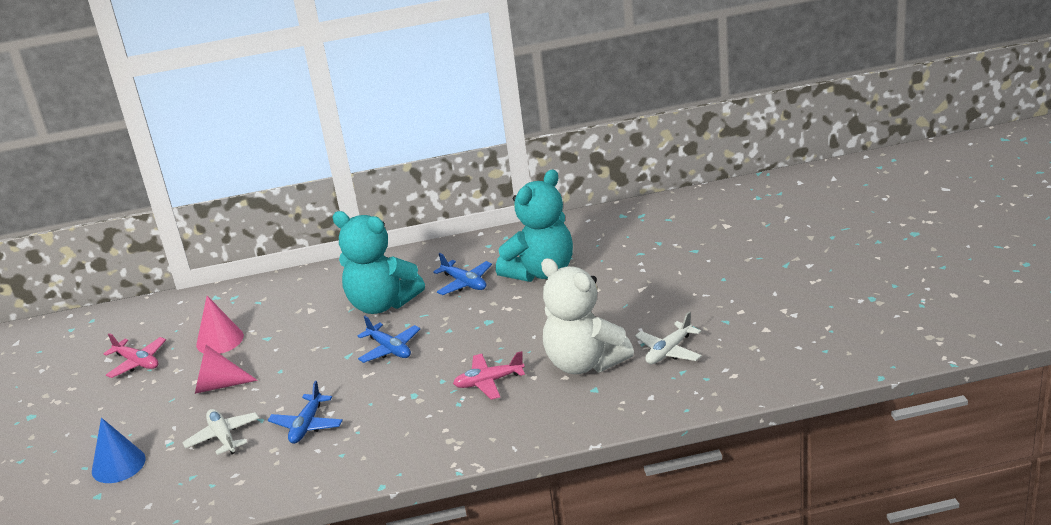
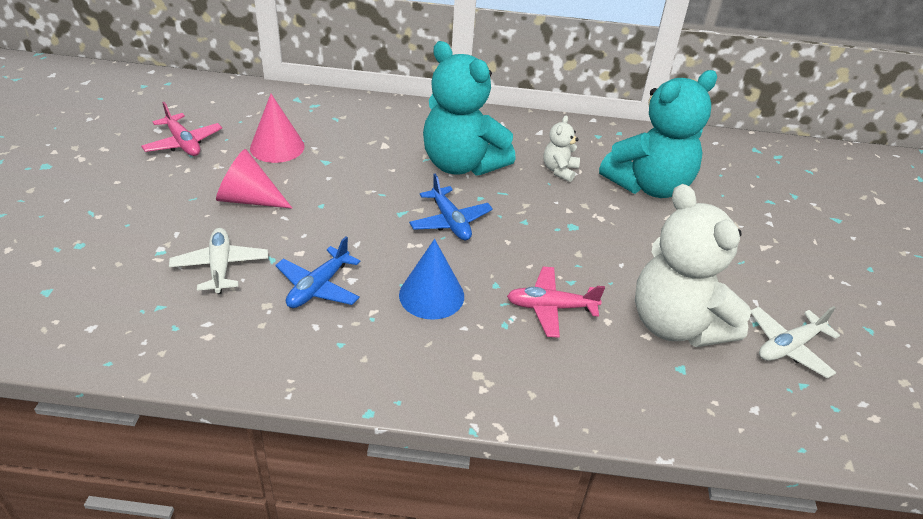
camera: 10 degrees right, 10 degrees up
blue cone [92,417,146,483] -> blue cone moved to [399,239,464,320]
blue plane [433,253,492,295] -> white teddy bear [543,115,580,182]

